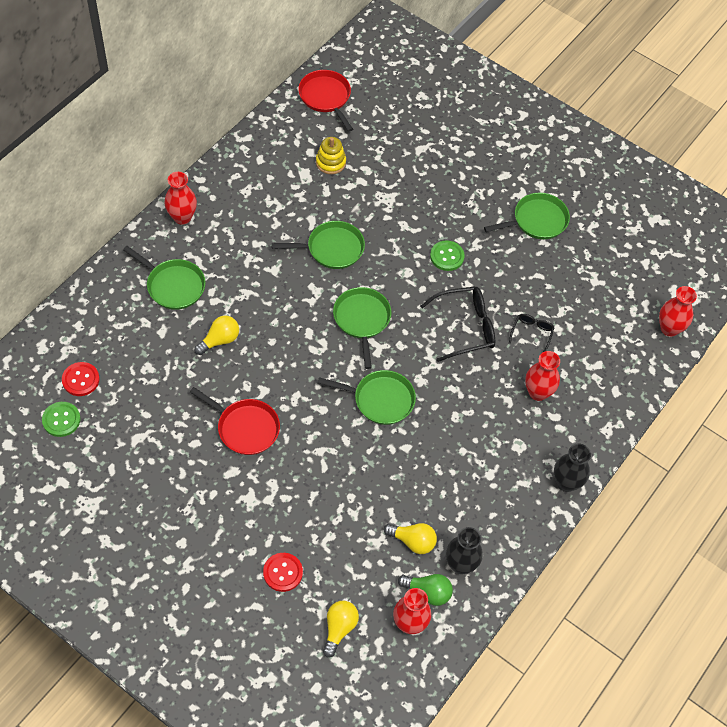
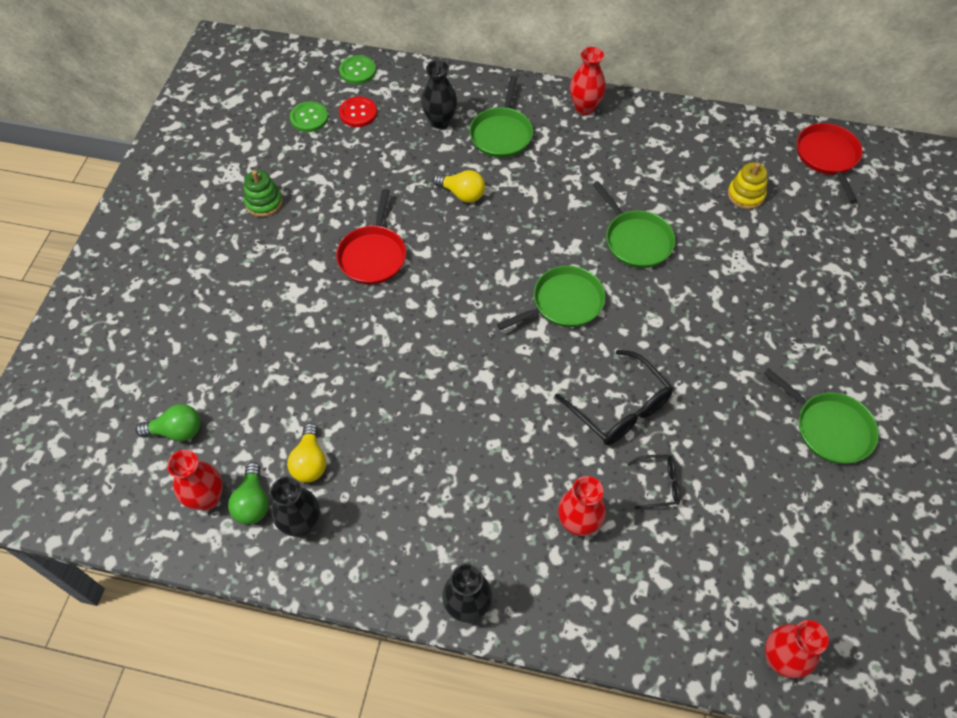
camera: 70 degrees right, 0 degrees up
red button [263,553,303,592] -> none
red pan [298,70,353,132] -> red pan turned 45 degrees counterclockwise [797,123,863,203]
green pan [318,370,416,425] -> none
yellow light bulb [323,601,359,658] -> green light bulb [136,404,201,442]
green button [430,240,465,271] -> green button moved to [339,55,376,84]
none -> green stacking toy [244,170,283,217]
none -> black vase [421,61,457,129]

